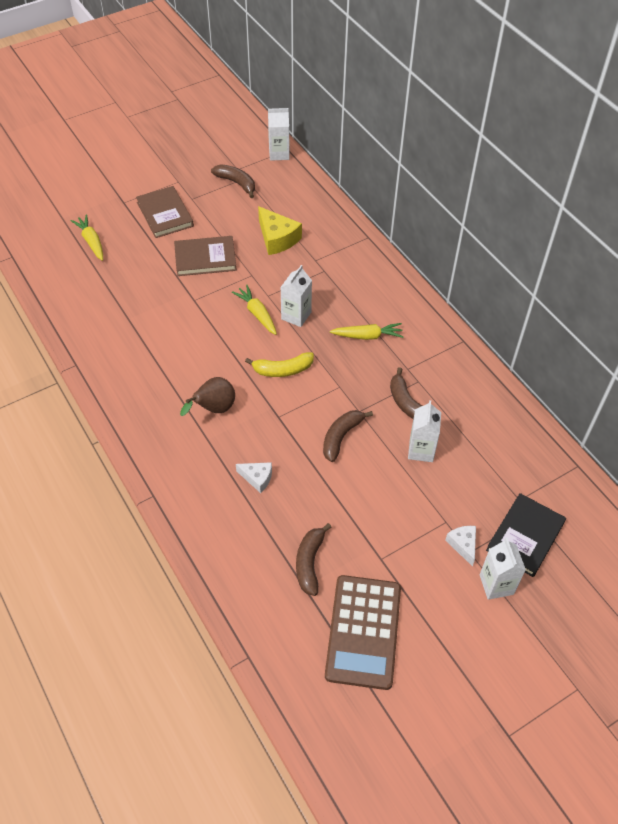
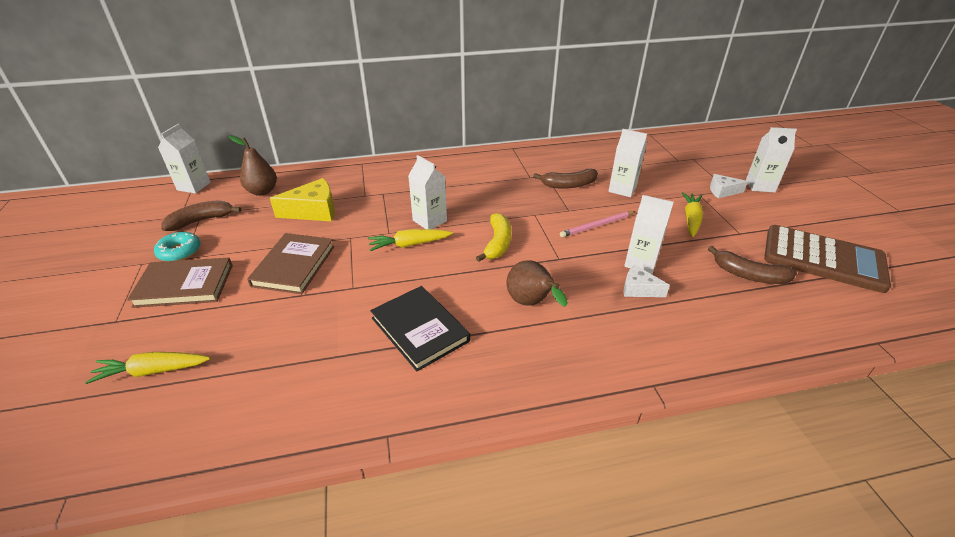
camera: 70 degrees left, 15 degrees down
white cheese [236,462,272,493] -> white cheese turned 105 degrees counterclockwise [624,265,670,297]
brown banana [323,410,373,462] -> pink pencil [560,211,636,237]
yellow carrot [330,323,404,340] -> yellow carrot moved to [682,192,703,237]
black book [486,493,566,577] -> black book moved to [370,286,470,371]
none -> turquoise donut [154,232,200,261]
none -> brown pear [229,135,277,196]
none -> white carton [624,195,674,274]

